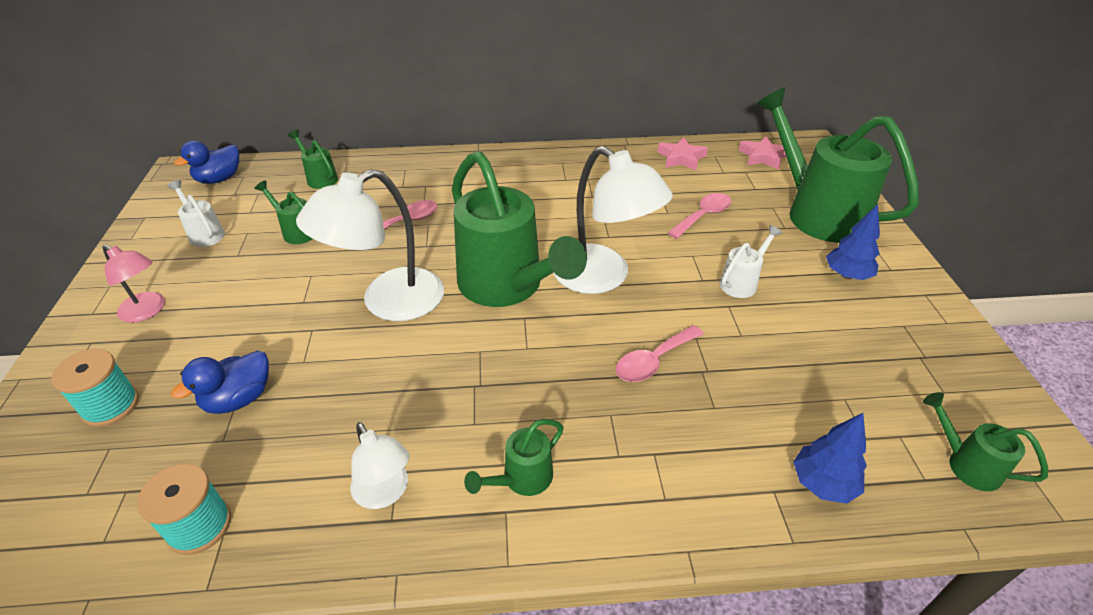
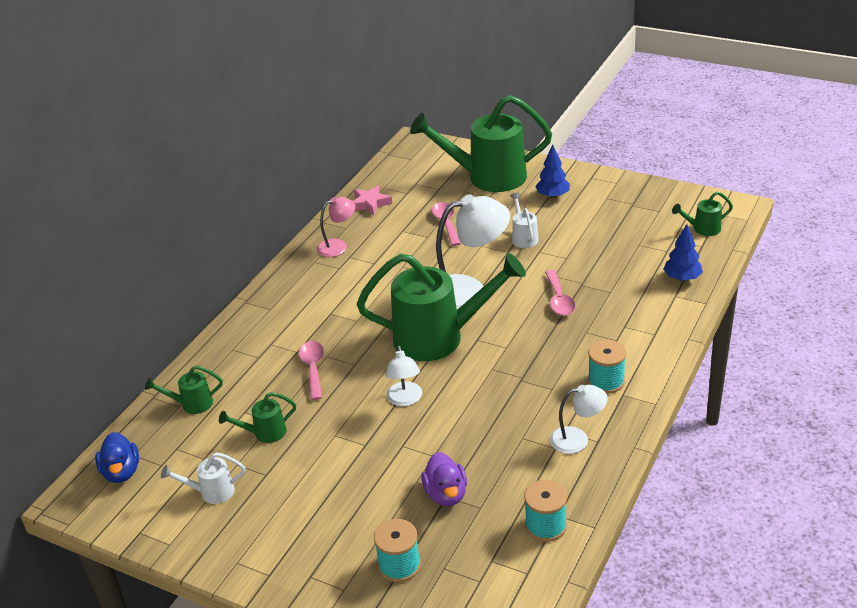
camera: 55 degrees left, 5 degrees down
pink lamp [103,245,165,323] -> pink lamp moved to [317,197,355,257]
blue duck [171,350,269,414] -> purple duck [421,452,467,506]
white lamp [296,169,444,321] -> white lamp [385,346,422,406], size x0.54
green watering can [464,419,564,496] -> turquoise spool [588,340,626,394]
pink star [739,136,786,170] -> none

